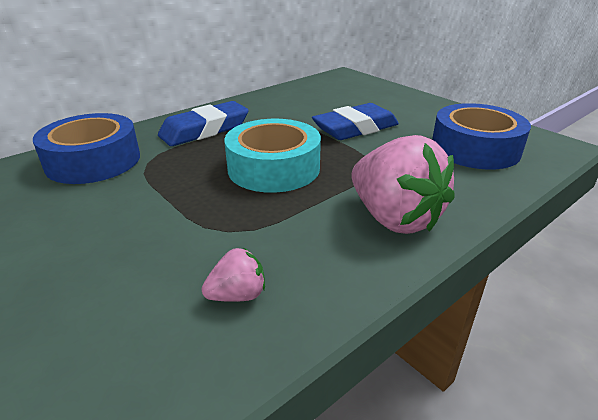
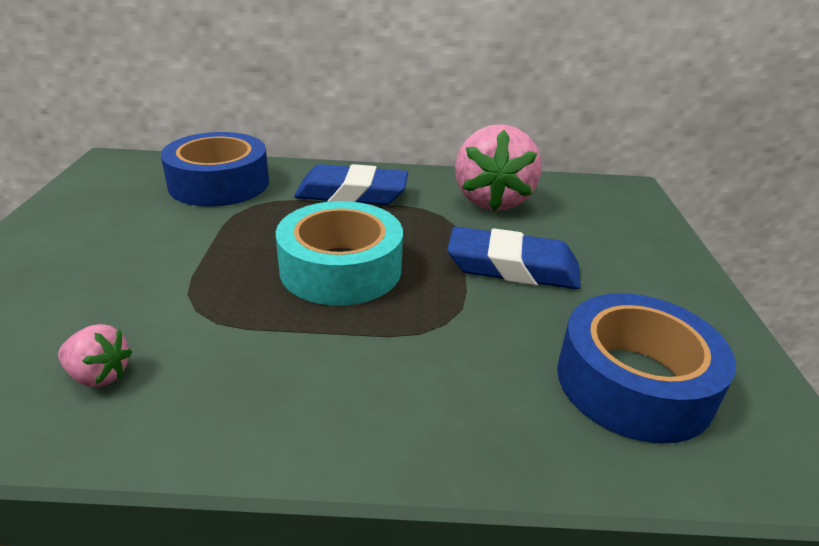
camera: 40 degrees right, 0 degrees up
pink strawberry [351,135,455,234] -> pink strawberry moved to [455,124,541,211]

